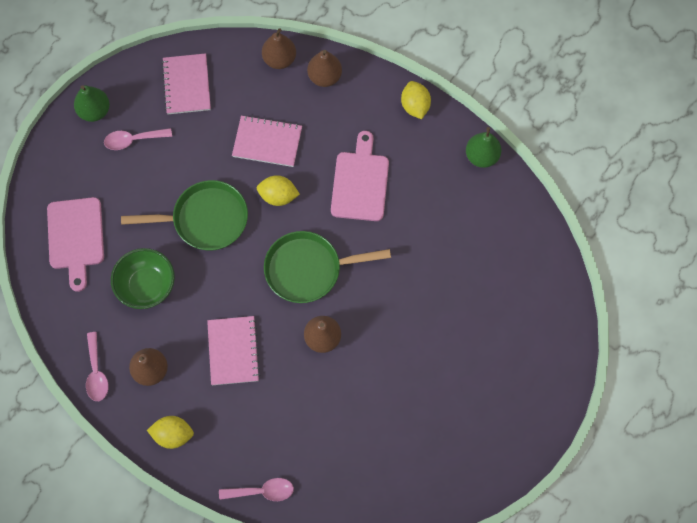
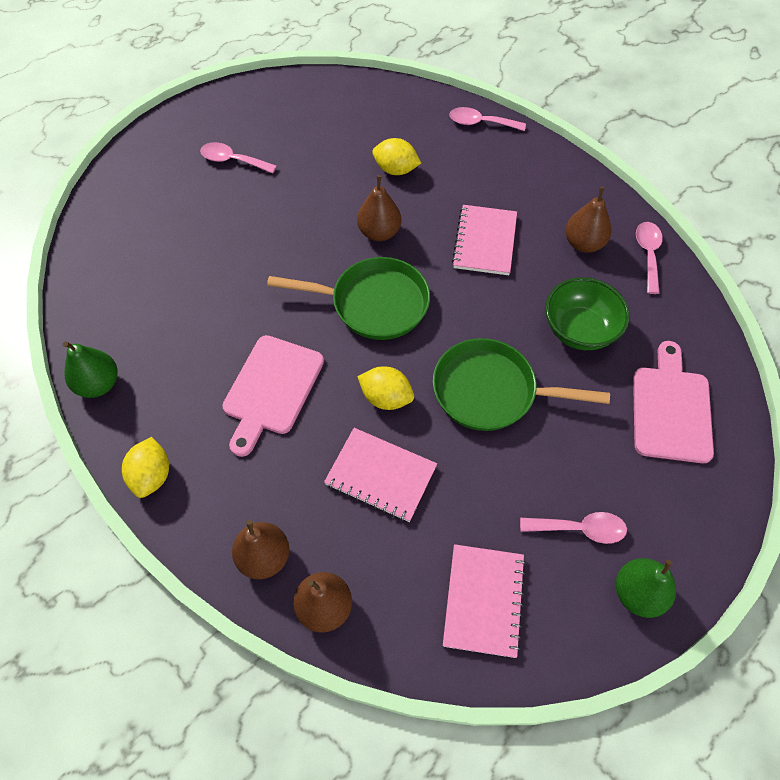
camera: 165 degrees left, 10 degrees down
yellow lemon [147,416,194,449] -> yellow lemon moved to [372,138,421,175]
none -> pink spoon [200,142,277,174]

